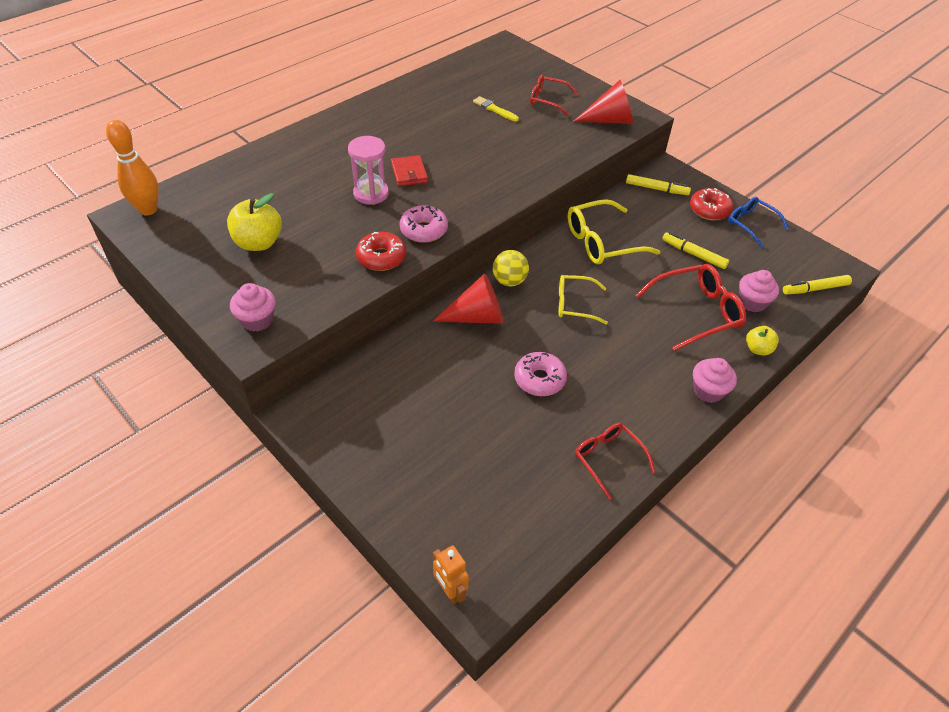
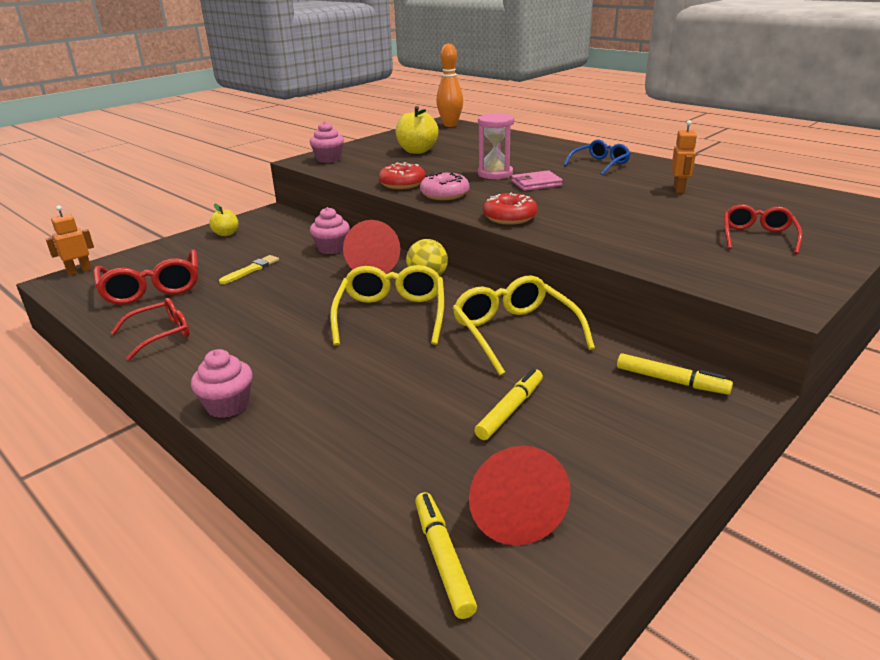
camera: 90 degrees right, 20 degrees down
red wallet [391,155,428,186] -> pink wallet [511,170,563,191]
yellow brush [473,96,519,121] -> yellow brush moved to [219,255,279,284]
pink donut [514,352,567,396] -> none
yellow glasses [559,275,608,325] -> yellow glasses [330,265,444,346], size x1.56
red cone [573,80,633,124] -> red cone moved to [469,446,571,545]
yellow marker [626,174,691,195] -> yellow marker turned 75 degrees counterclockwise [617,353,733,395]
red glasses [636,264,746,351] -> red glasses moved to [94,249,198,305]
red donut [690,188,733,220] -> red donut moved to [483,193,538,225]
blue glasses [728,197,789,248] -> blue glasses moved to [564,140,631,175]
pink cupcake [739,270,779,312] -> pink cupcake moved to [310,207,350,254]
yellow apple [746,326,779,355] -> yellow apple moved to [210,204,239,236]
none -> orange robot [671,120,697,193]

